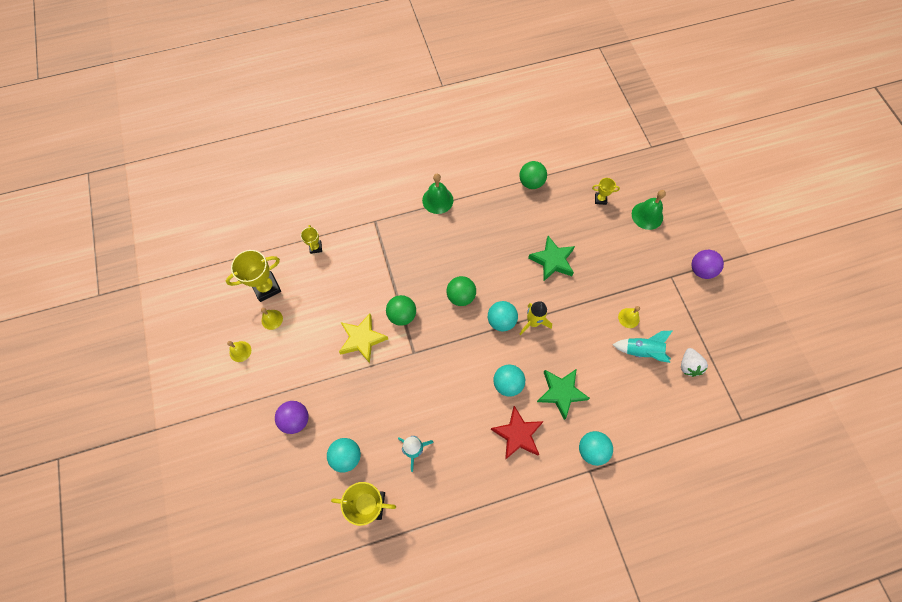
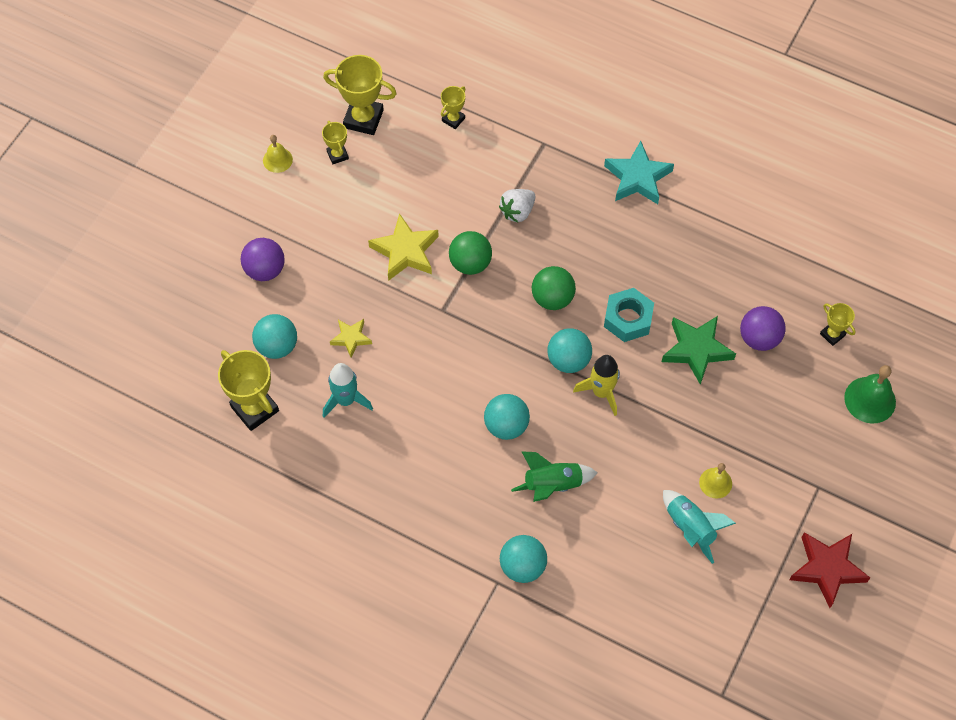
camera: 45 degrees right, 5 degrees down
yellow bell [261,308,283,330] -> yellow trophy [322,121,349,164]
green bell [422,174,454,214] -> turquoise star [604,141,674,204]
red star [491,406,544,460] -> red star moved to [789,532,870,608]
green ball [519,161,547,189] -> none
green star [537,369,590,420] -> green rocket [511,451,598,502]
white strawberry [681,348,708,377] -> white strawberry moved to [499,189,535,222]
purple ball [691,250,724,279] -> purple ball moved to [740,306,786,351]
none -> yellow star [330,319,372,358]
none -> turquoise nut [604,288,654,342]

